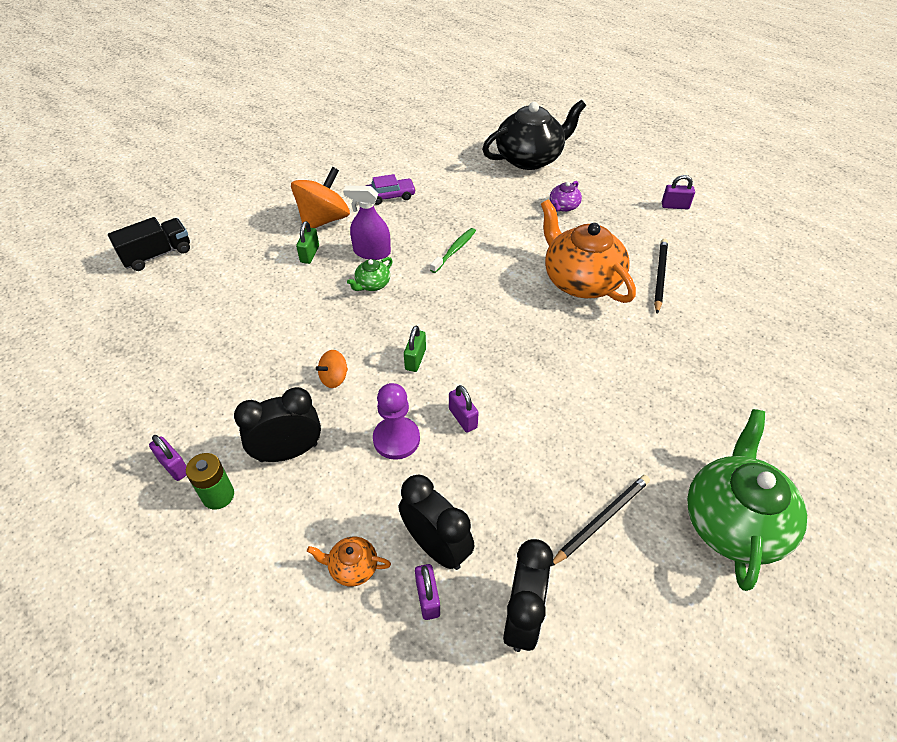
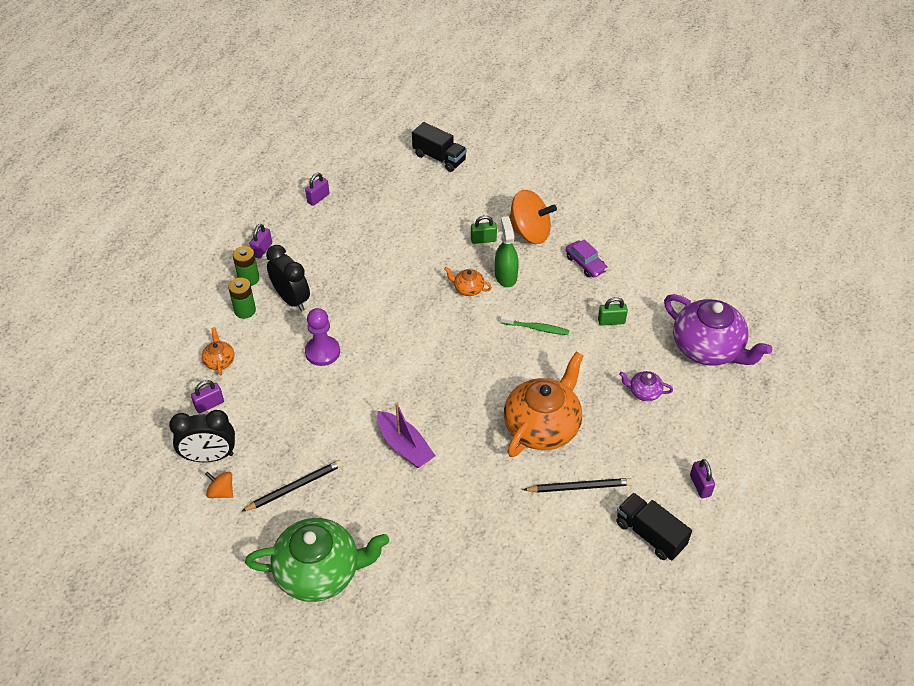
camera: 70 degrees right, 0 degrees up
orange spinning top [316,350,348,388] -> orange spinning top moved to [205,472,233,498]
purple spray bottle [343,185,391,260] -> green spray bottle [495,216,519,287]
green teapot [347,257,392,291] -> orange teapot [444,267,492,296]
black clock [399,475,475,570] -> none
green padlock [404,326,426,372] -> green padlock moved to [598,297,628,326]
purple padlock [449,385,479,433] -> purple padlock moved to [305,173,329,206]
black teapot [482,100,586,170] -> purple teapot [664,294,773,365]
black pencil [552,475,650,566] -> black pencil turned 60 degrees counterclockwise [241,460,343,512]
none -> green battery [228,278,256,319]
none -> purple boat [377,403,435,468]
none -> black truck [616,493,692,561]

